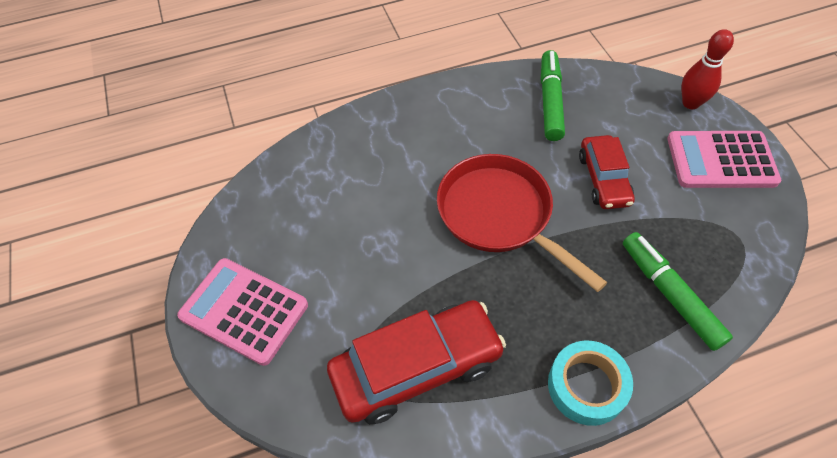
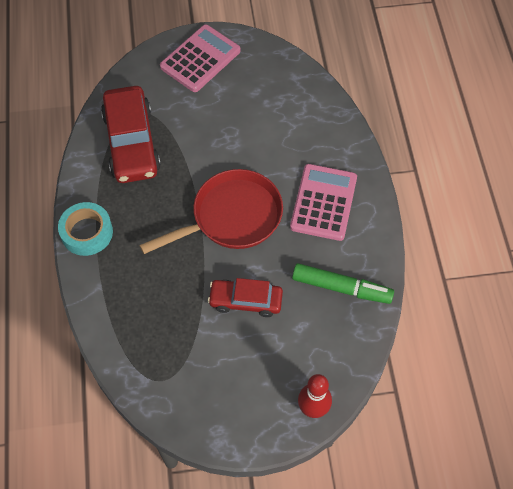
camera: 100 degrees right, 5 degrees up
green marker [623,232,733,351] -> none
pink calculator [667,131,781,188] -> pink calculator moved to [290,164,357,241]

